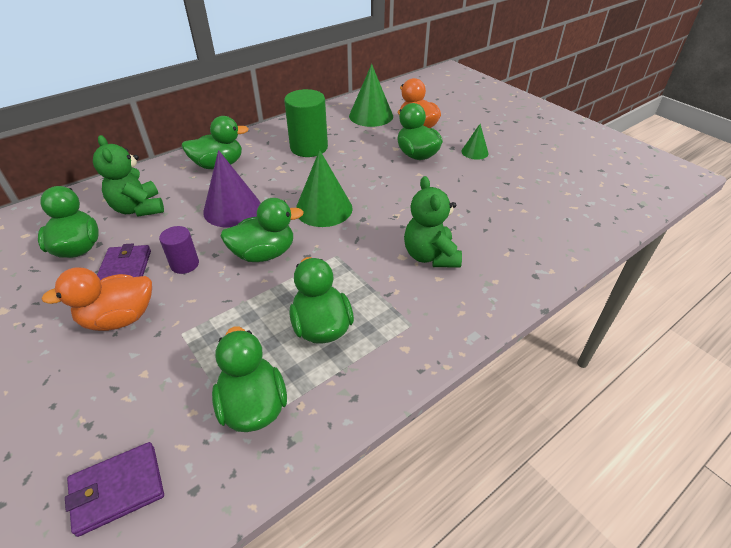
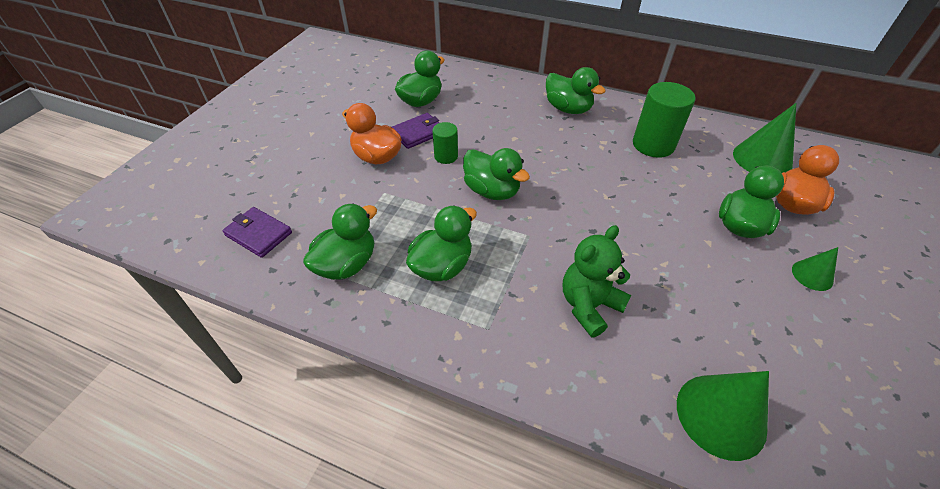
camera: 60 degrees right, 5 degrees up
green teddy bear [93,135,164,217] -> none
purple cylinder [159,226,199,274] -> green cylinder [432,122,458,164]
purple cone [203,150,261,227] -> none
green cone [296,150,353,227] -> green cone moved to [677,371,769,461]

